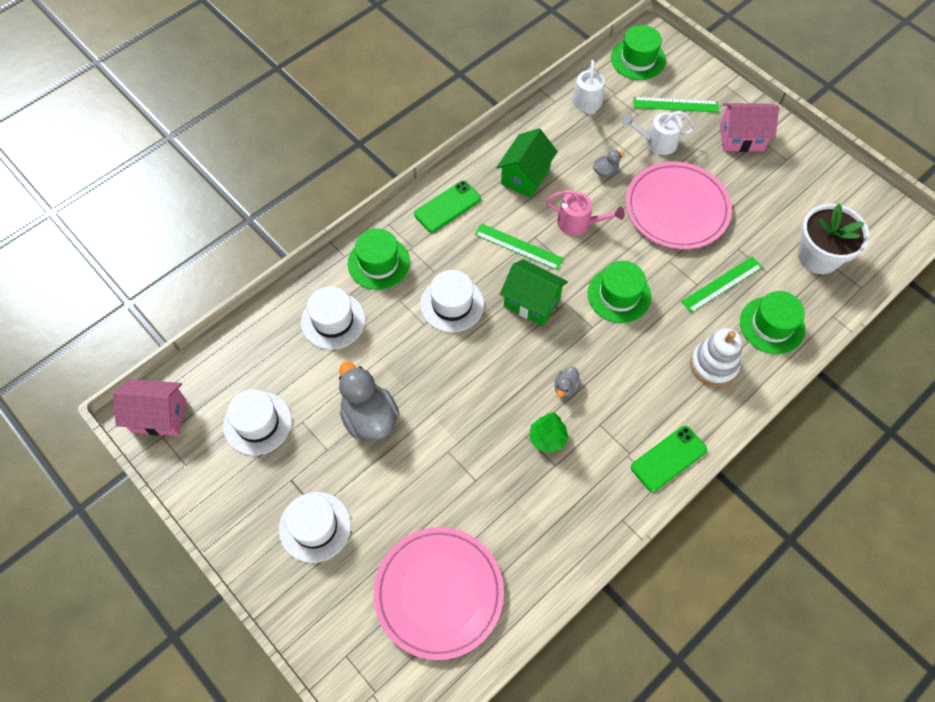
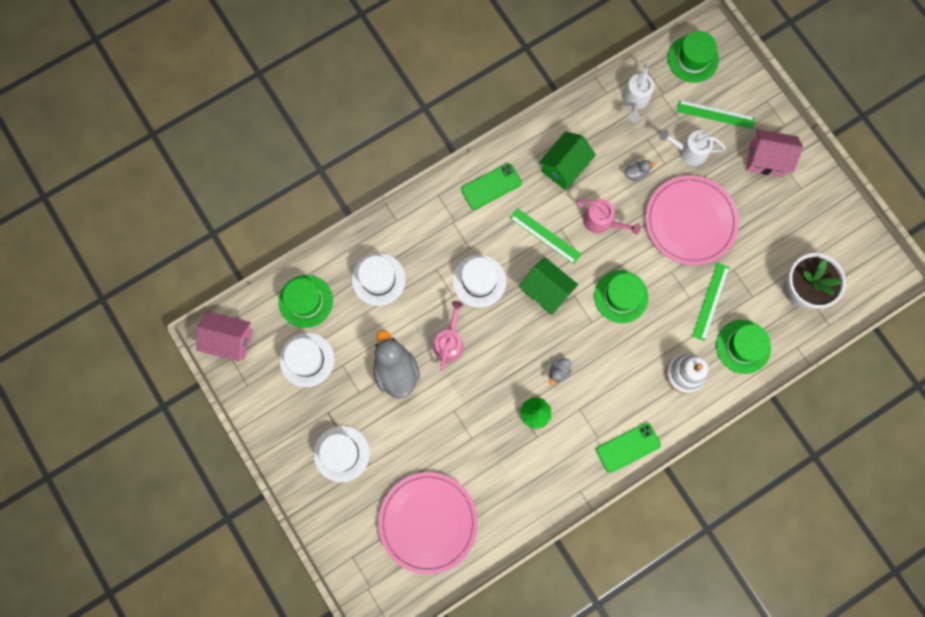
camera: 10 degrees right, 15 degrees up
green hat [348,228,410,290] -> green hat moved to [279,275,333,328]
green ruler [681,256,762,313] -> green ruler turned 45 degrees counterclockwise [692,263,730,341]
none -> pink watering can [434,301,463,372]

